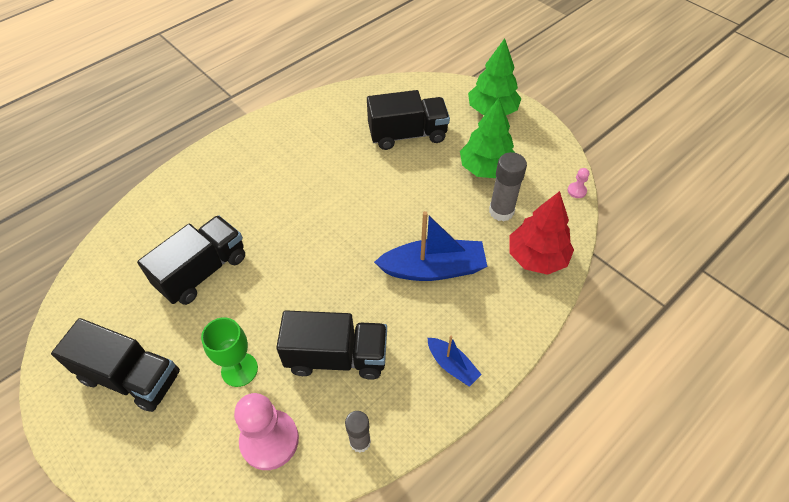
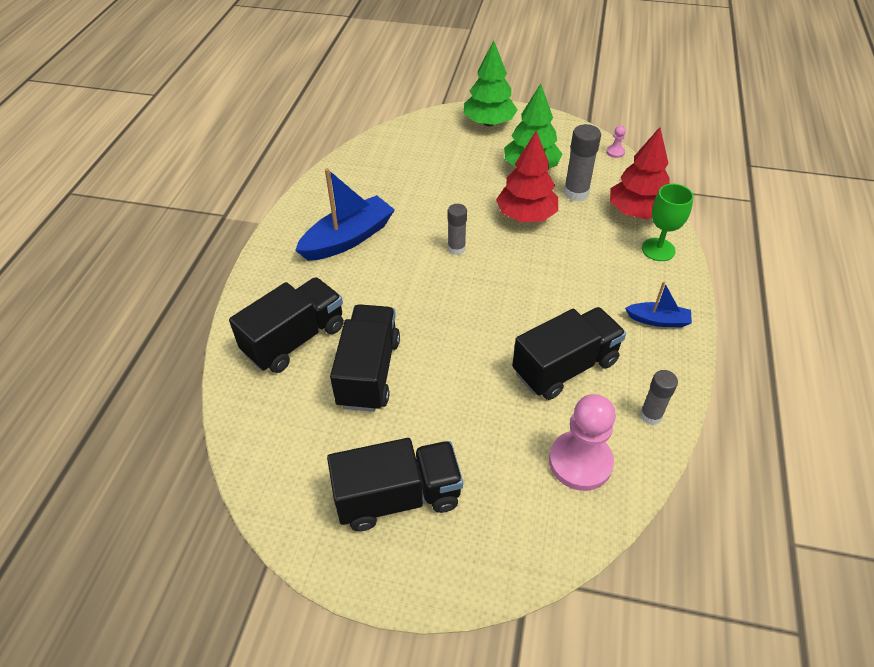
camera: 35 degrees left, 5 degrees down
green goblet [201,317,258,387] -> green goblet moved to [642,184,694,261]
black truck [367,90,450,150] -> black truck moved to [229,277,344,373]
blue boat [374,211,488,281] -> blue boat moved to [295,168,395,261]
none -> grey glue stick [448,204,467,255]
none -> red tree [496,131,558,222]

